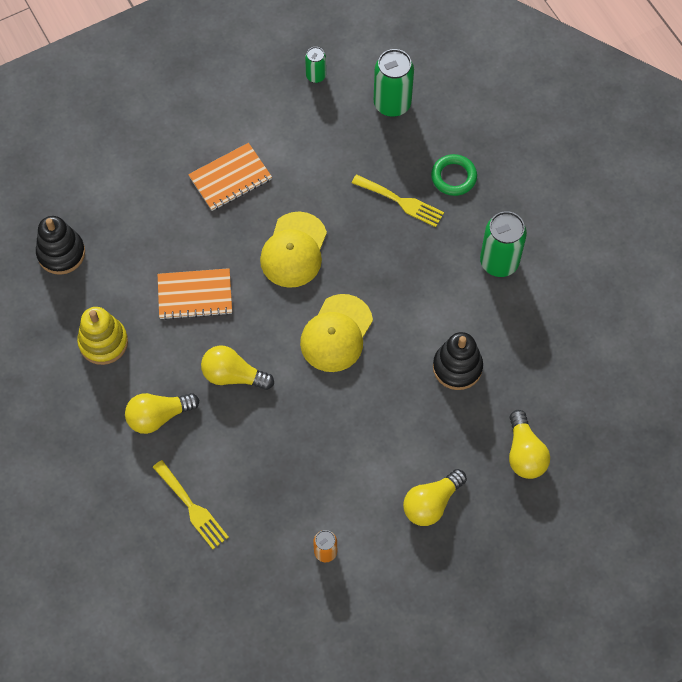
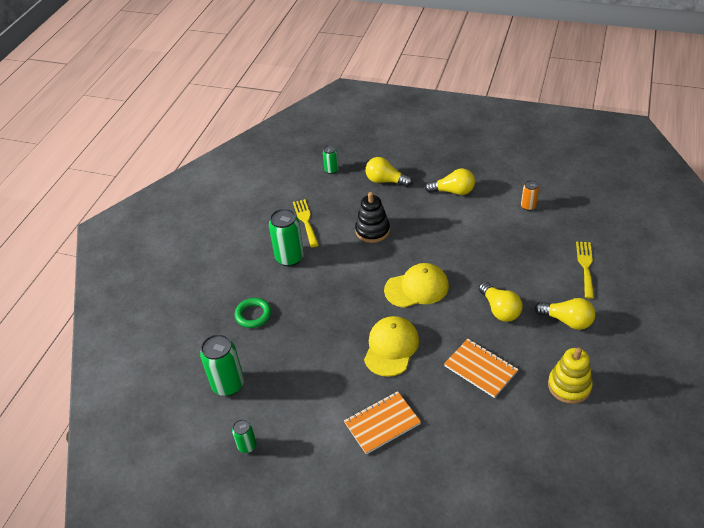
camera: 130 degrees left, 20 degrees down
black stacking toy [36,216,85,275] -> none
orange notebook [188,143,272,211] -> orange notebook turned 45 degrees counterclockwise [344,391,421,455]
yellow cap [260,212,327,288] -> yellow cap turned 45 degrees counterclockwise [364,316,419,377]
yellow fork [352,174,444,227] -> yellow fork moved to [293,199,318,247]
yellow light bulb [509,410,550,479] -> yellow light bulb turned 105 degrees counterclockwise [365,157,412,187]
none -> green can [323,145,339,174]

